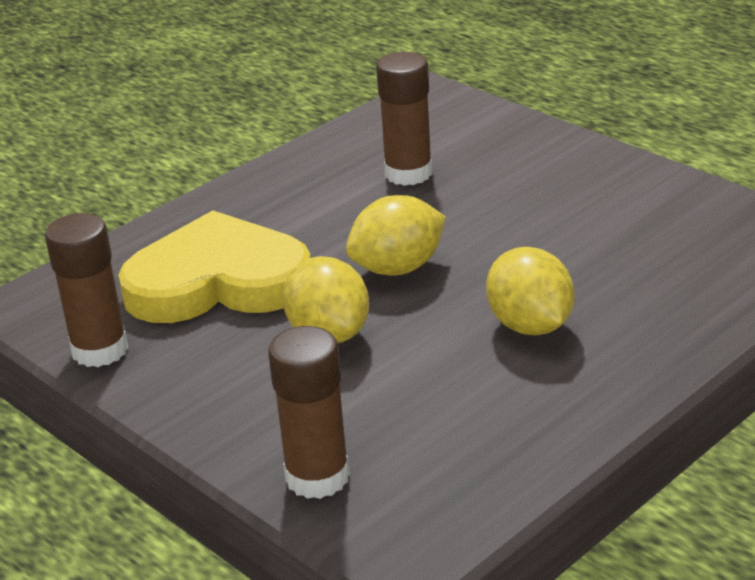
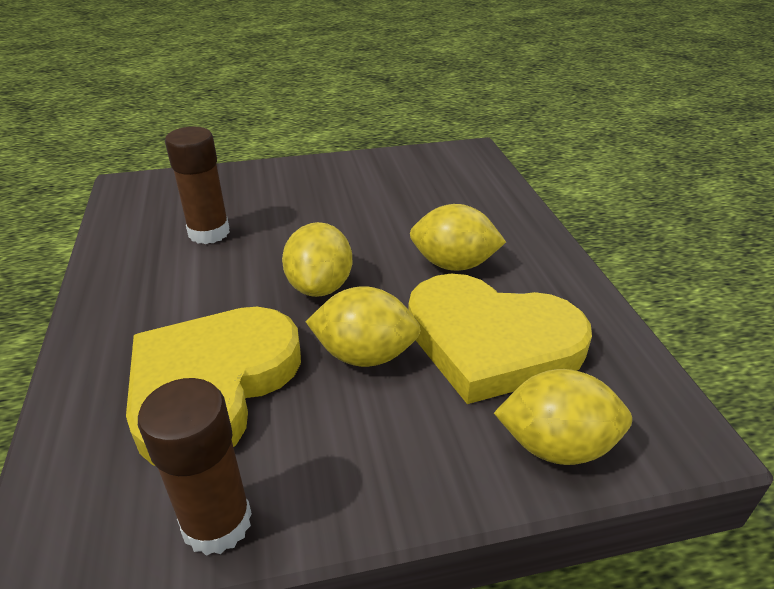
camera: 60 degrees left, 5 degrees up
brown glue stick [268,326,350,499] -> yellow lemon [494,369,632,465]
none -> yellow heart [408,273,592,404]

